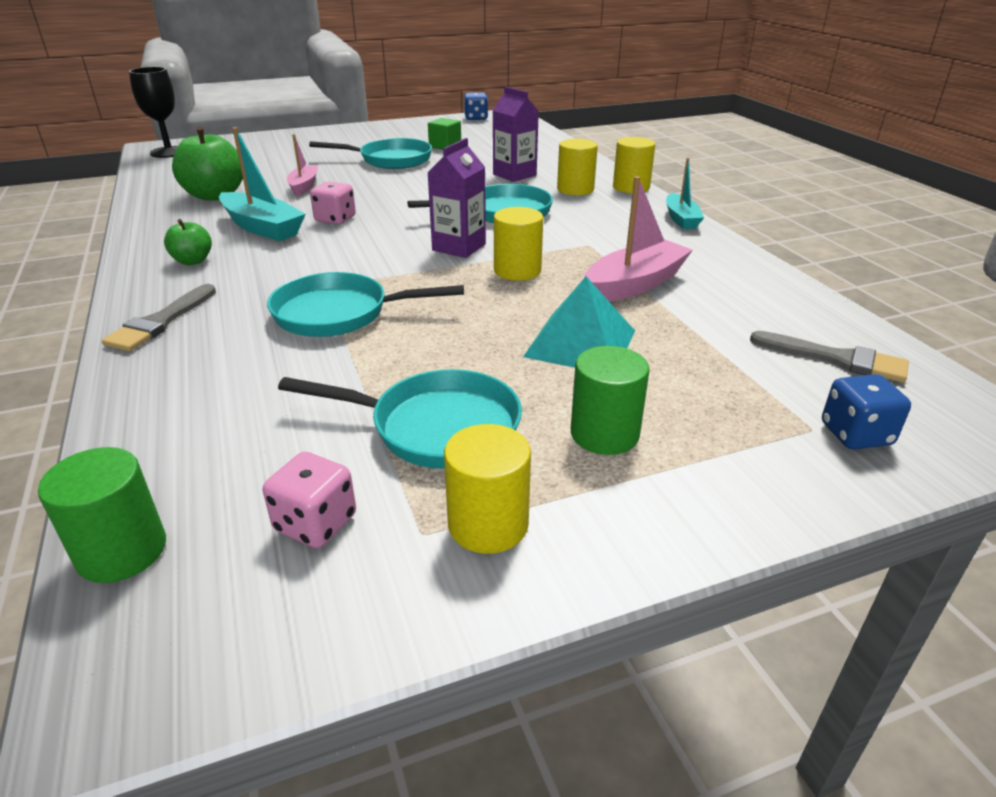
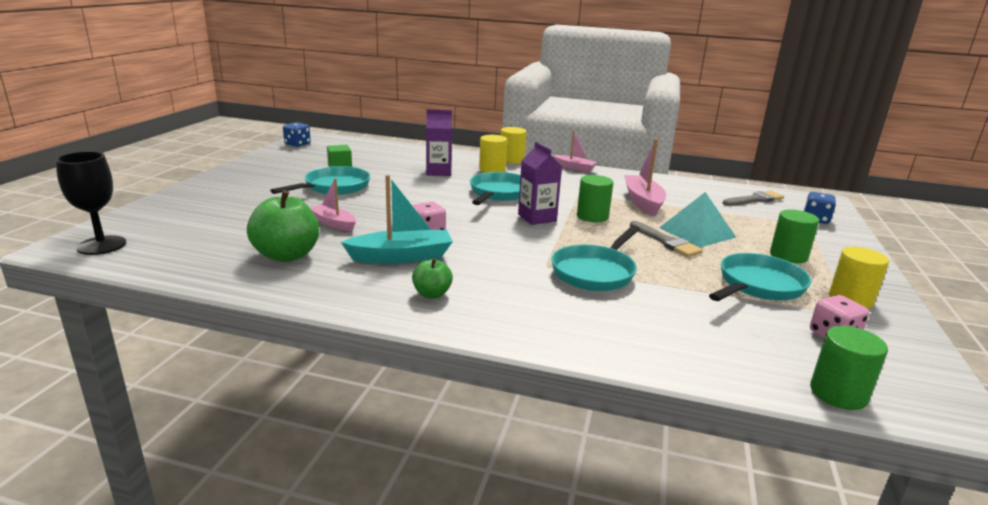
camera: 55 degrees left, 10 degrees down
grey brush [102,284,216,351] -> grey brush moved to [630,221,703,257]
yellow cylinder [494,207,543,281] -> green cylinder [577,175,613,222]
turquoise boat [666,158,704,229] -> pink boat [554,131,597,172]

